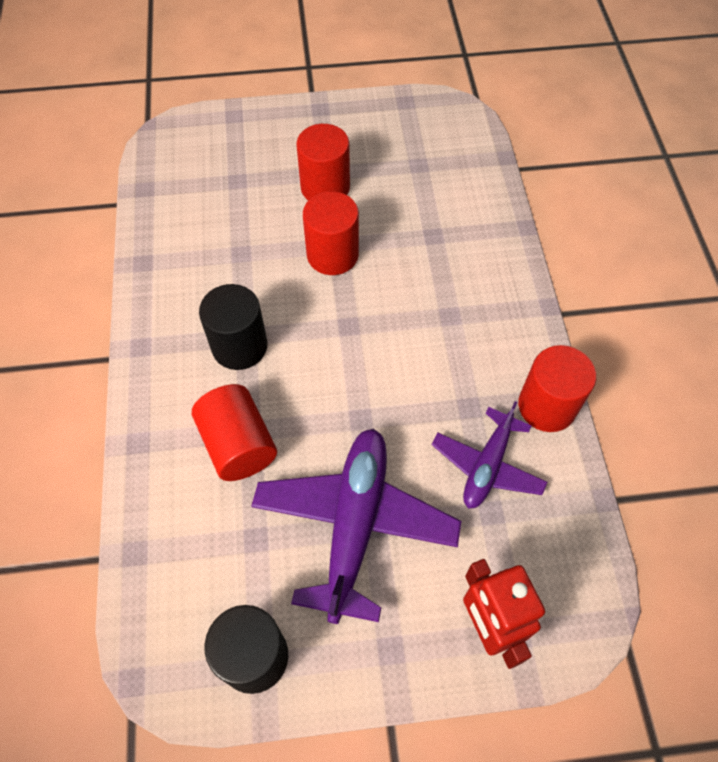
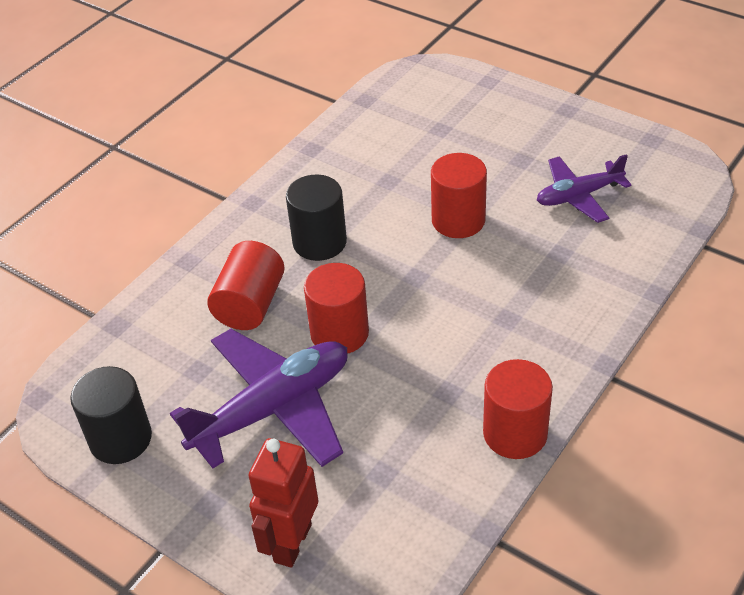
camera: 45 degrees right, 15 degrees down
red cylinder [296,124,350,200] -> red cylinder moved to [304,263,369,354]
purple plane [432,401,548,509] -> purple plane moved to [537,154,632,223]

